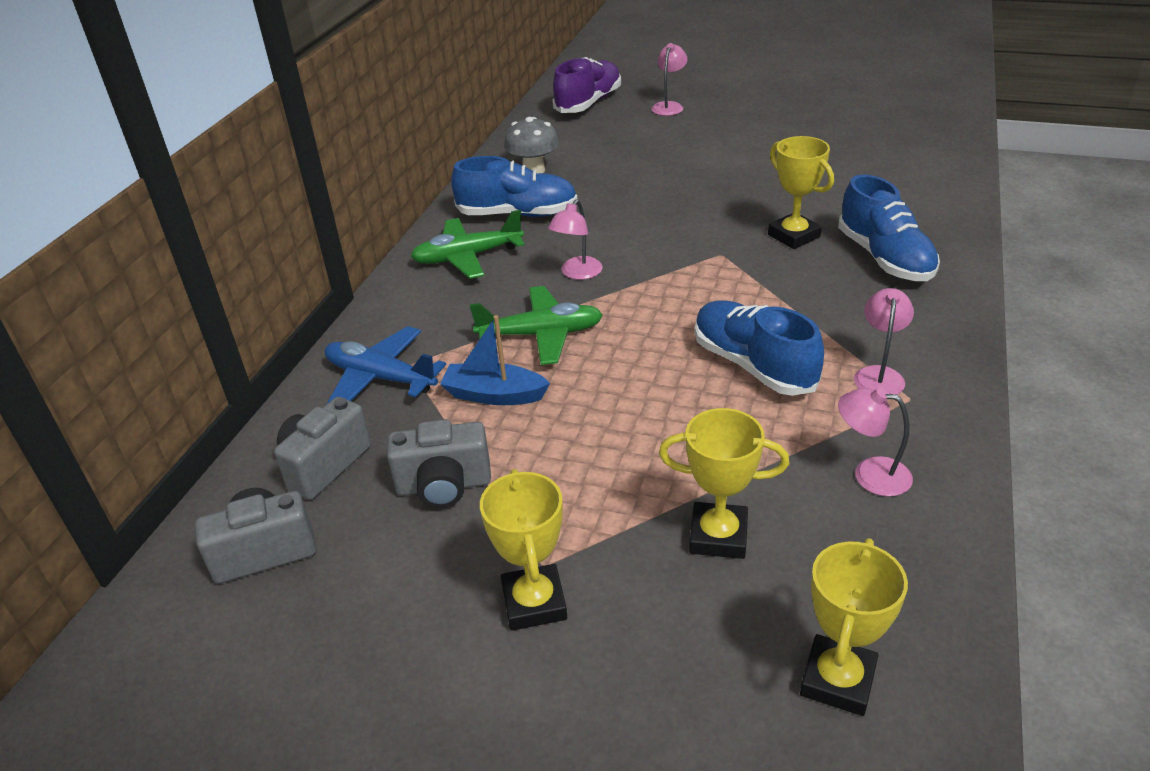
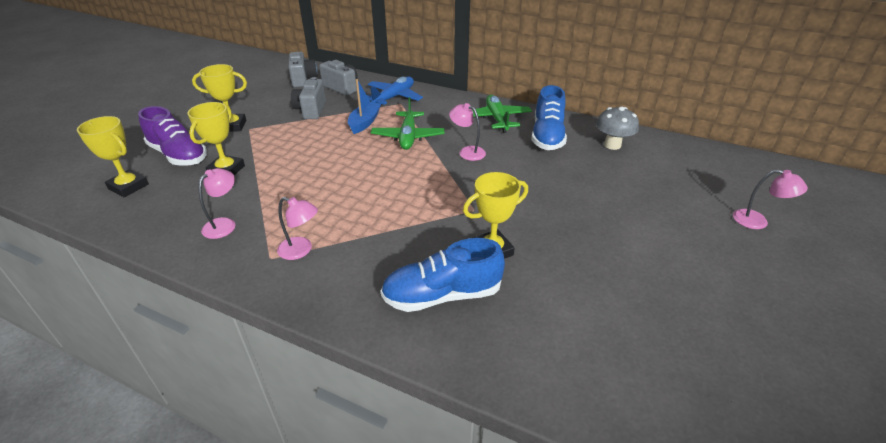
camera: 95 degrees right, 0 degrees up
purple shoe [553,57,621,113] -> purple shoe moved to [138,106,207,166]
blue shoe [695,300,824,396] -> none

